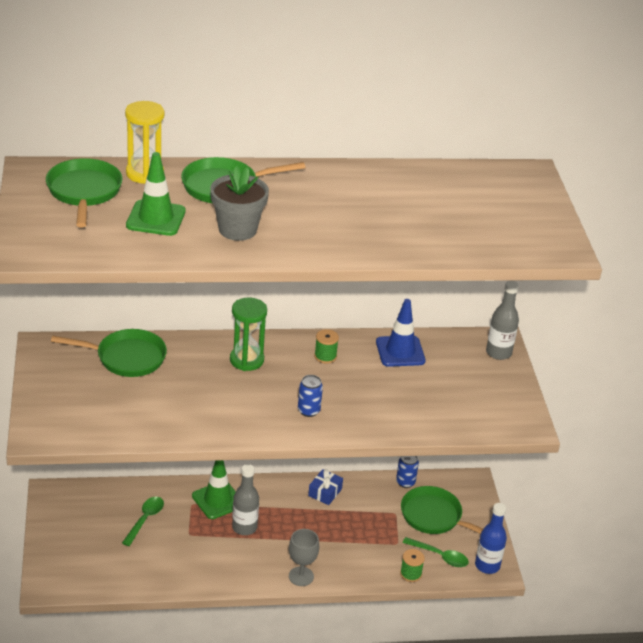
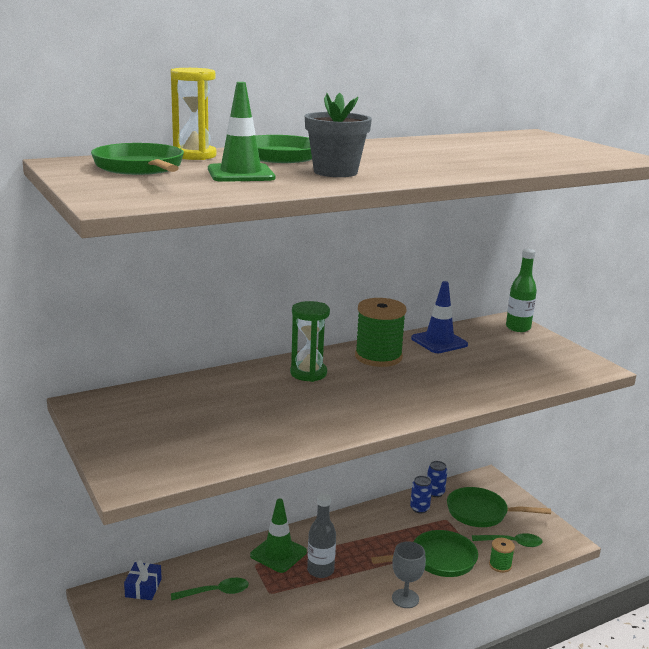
camera: 20 degrees left, 15 degrees down
green pan [51,329,167,377] -> green pan moved to [371,530,478,577]
green spoon [122,497,164,546] -> green spoon turned 75 degrees clockwise [171,577,249,600]
blue can [298,375,323,417] -> blue can moved to [410,476,432,514]
blue gift [308,469,343,505] -> blue gift moved to [124,560,162,600]
green spool [314,329,339,364] -> green spool [355,298,406,367], size x2.04
blue bottle [475,503,507,574] -> none
grey bottle [486,281,519,360] -> green bottle [506,249,537,332]

